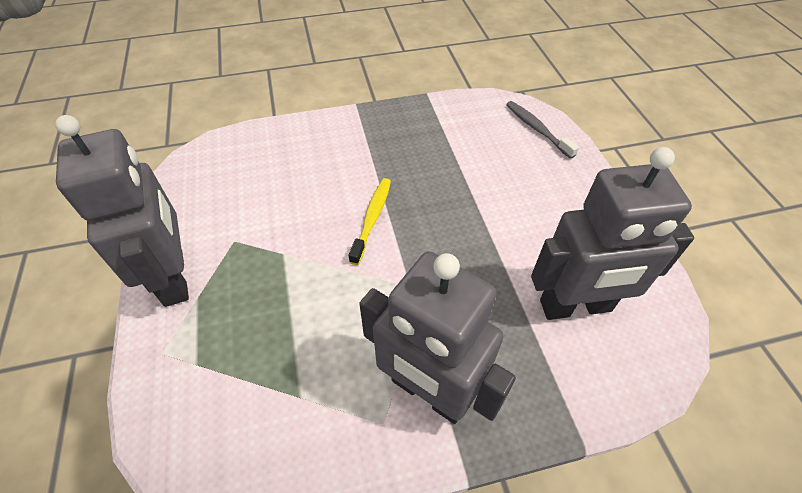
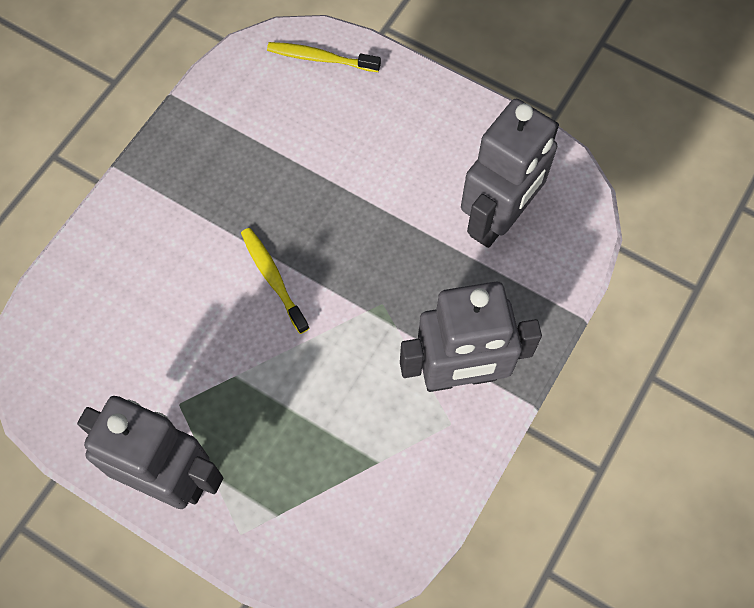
camera: 45 degrees left, 15 degrees up
grey toothbrush [506,101,579,159] -> yellow toothbrush [267,42,381,72]

